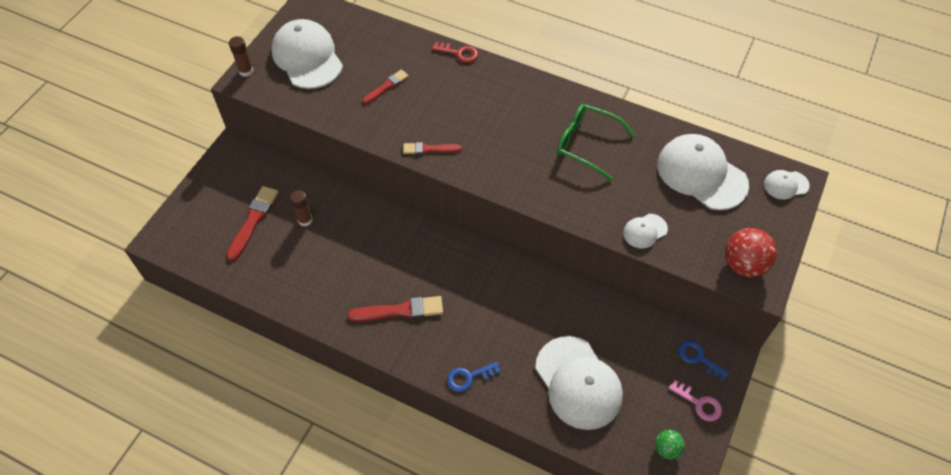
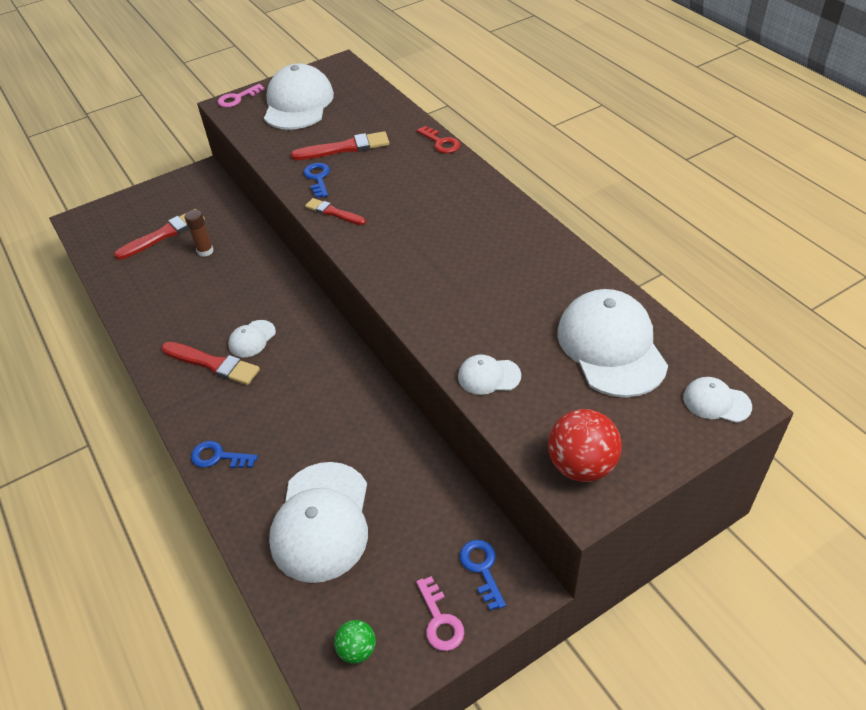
camera: 35 degrees right, 10 degrees down
brown glue stick [229,36,253,77] -> pink key [218,84,264,107]
red brush [362,70,409,104] -> red brush [291,131,389,160], size x1.56
green glasses [557,104,635,181] -> none
none -> white cap [228,320,276,358]
none -> blue key [303,163,330,198]

